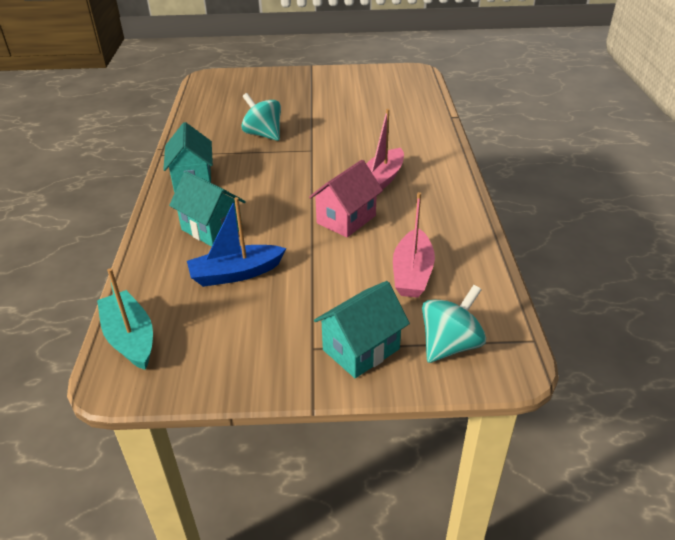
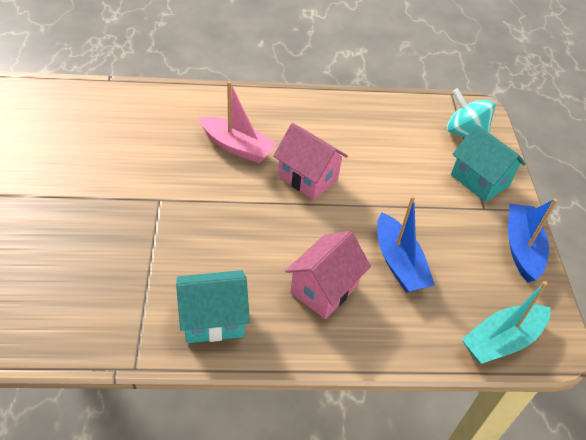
camera: 95 degrees left, 10 degrees up
turquoise house [169,171,246,247] -> pink house [285,231,371,319]
turquoise spinning top [241,93,281,141] -> none
pink boat [393,192,435,298] -> none
none -> blue boat [508,198,558,282]

